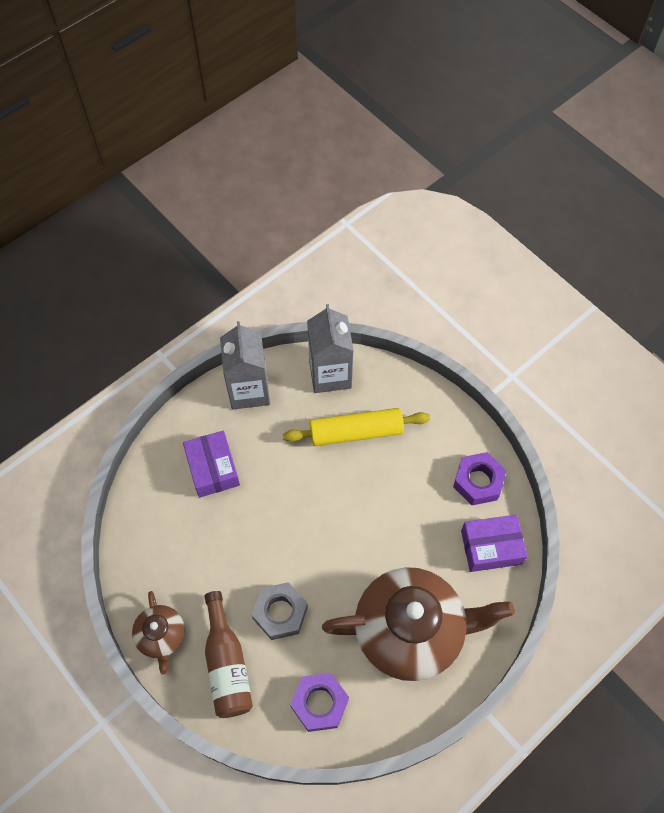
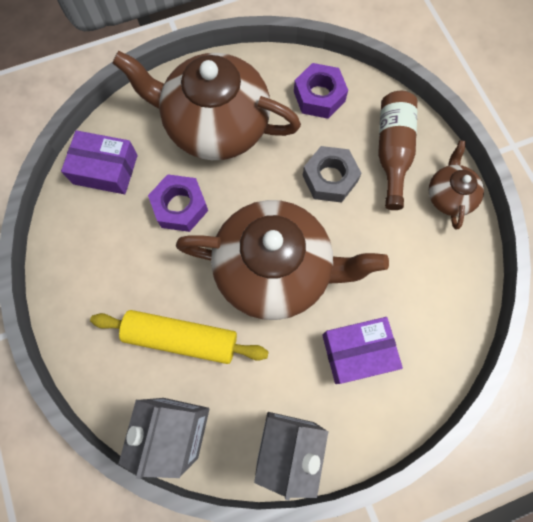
camera: 160 degrees left, 10 degrees up
purple box [183,430,240,498] -> purple box turned 75 degrees clockwise [322,317,403,384]
purple nut [453,452,507,505] -> purple nut moved to [148,174,208,232]
none -> brown teapot [176,200,389,320]

